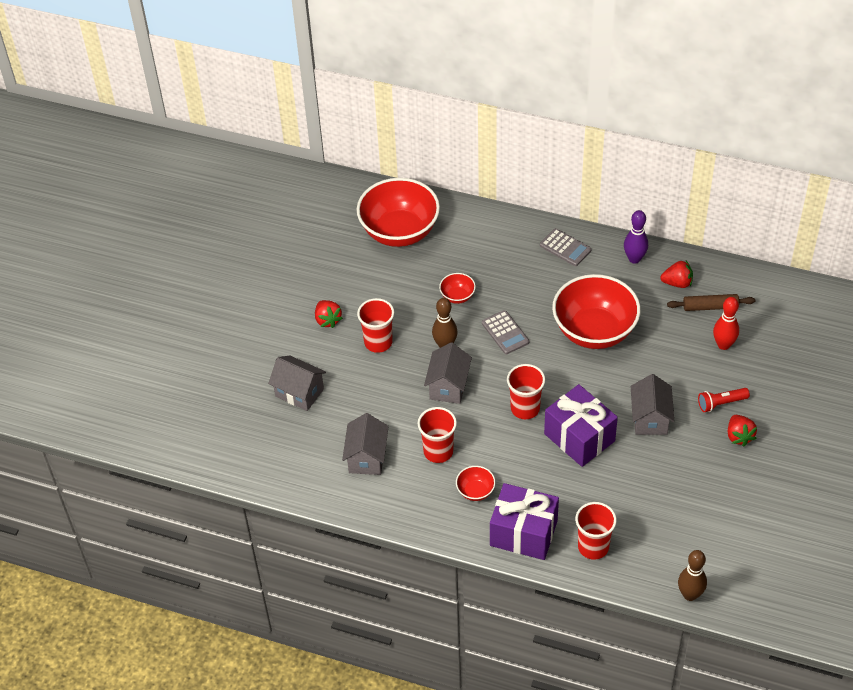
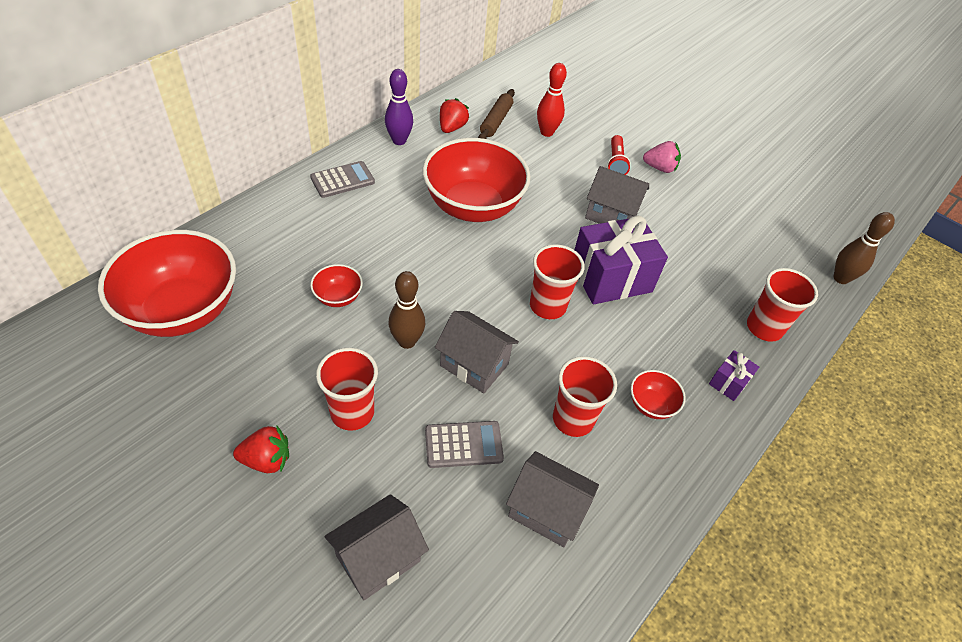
camera: 75 degrees left, 0 degrees up
grey calculator [482,310,529,354] -> grey calculator moved to [425,421,504,468]
purple gift [490,483,559,560] -> purple gift [709,350,759,401], size x0.46
red strawberry [728,415,757,446] -> pink strawberry [643,141,681,173]

